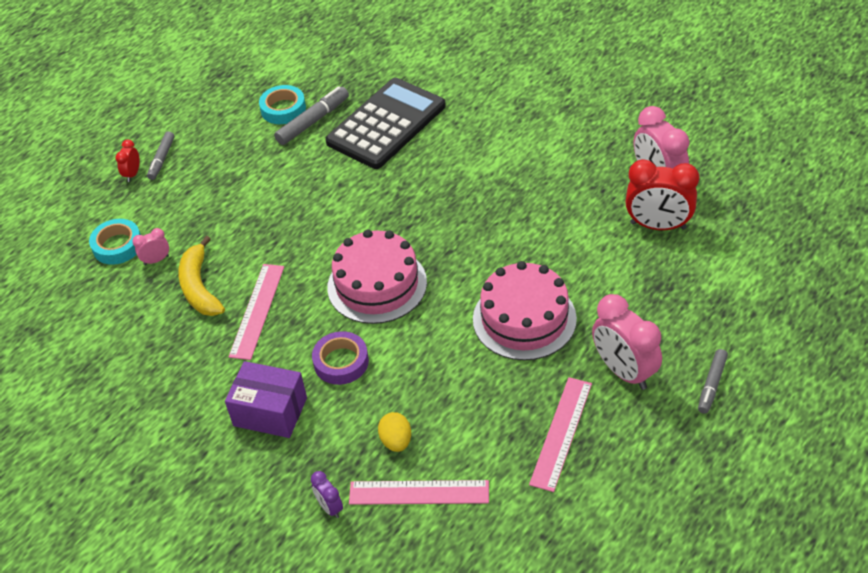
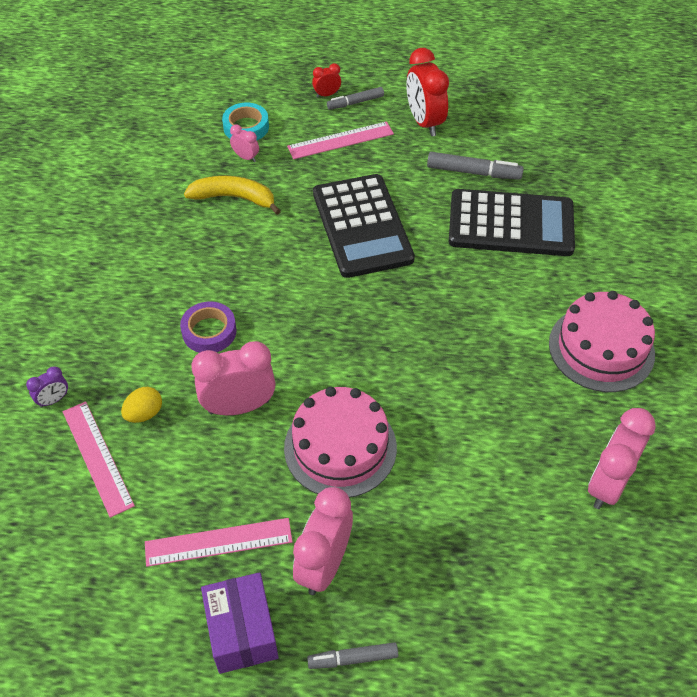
camera: 55 degrees right, 5 degrees up
yellow banana [178,236,225,316] -> yellow banana turned 60 degrees clockwise [184,176,281,215]
purple box [225,361,307,438] -> purple box moved to [201,572,279,674]
pink ruler [229,264,284,360] -> pink ruler moved to [287,121,394,159]
turquoise tape [259,85,306,124] -> none
purple clock [311,471,343,518] -> purple clock turned 150 degrees counterclockwise [26,366,68,408]
pink cake [327,230,427,324] -> pink cake moved to [549,291,655,392]
red clock [626,159,699,230] -> red clock moved to [406,48,449,136]
none -> pink clock [192,341,276,415]
none -> black calculator [313,174,415,278]

